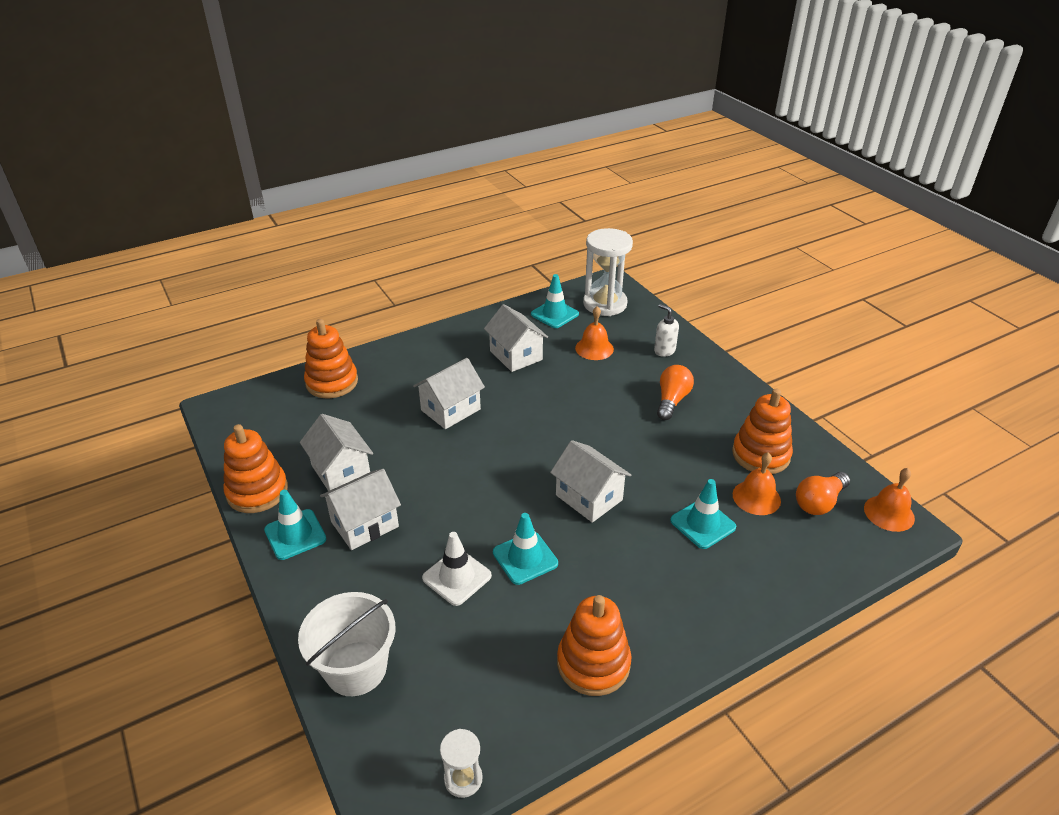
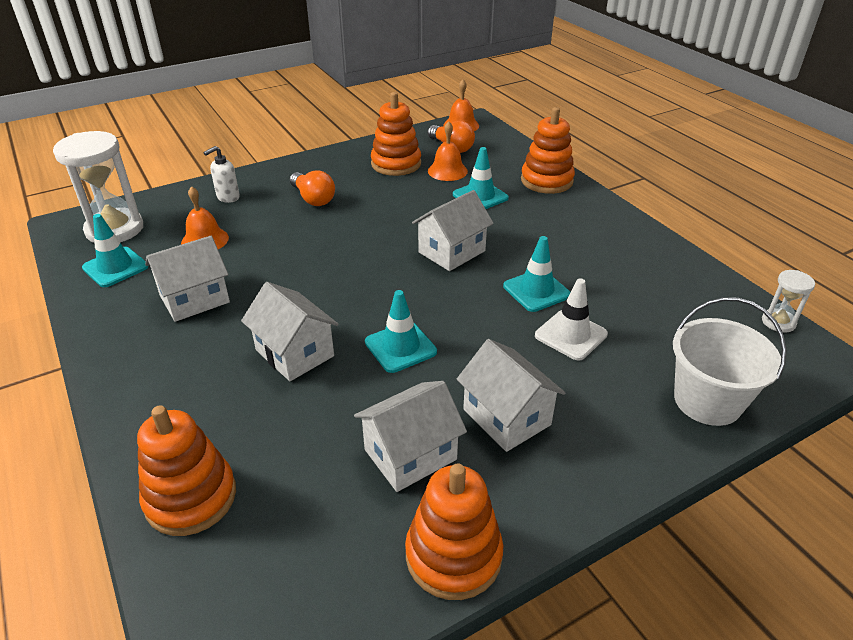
camera: 90 degrees left, 0 degrees up
turquoise traffic cone [264,490,326,560] -> turquoise traffic cone moved to [365,290,437,373]
orange stacking toy [557,595,631,696] -> orange stacking toy moved to [521,107,575,194]
orange light bulb [657,365,694,420] -> orange light bulb turned 150 degrees counterclockwise [290,170,335,206]

